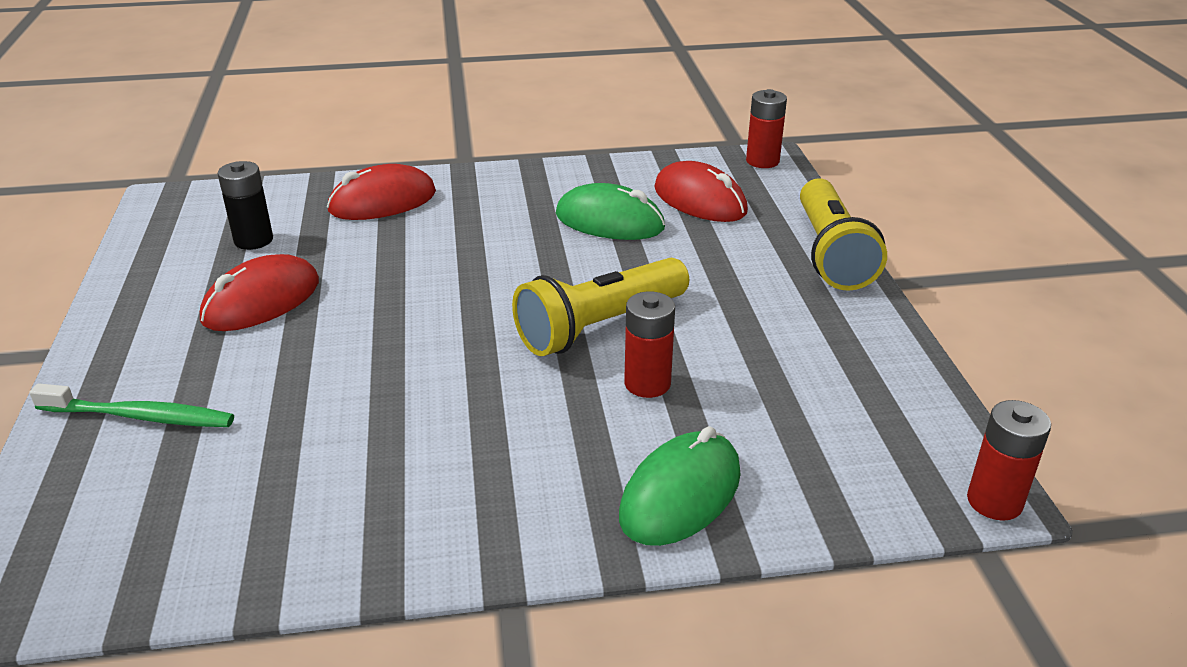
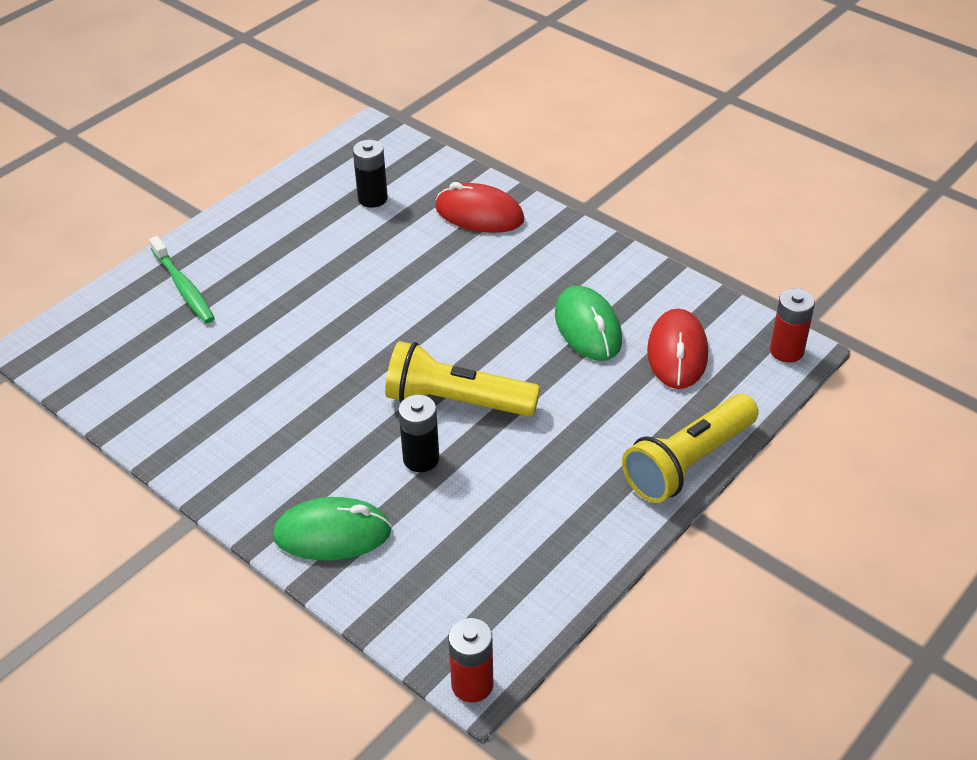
camera: 50 degrees right, 10 degrees up
red mouse [200,254,319,331] -> none
red battery [624,291,675,398] -> black battery [398,395,439,472]

